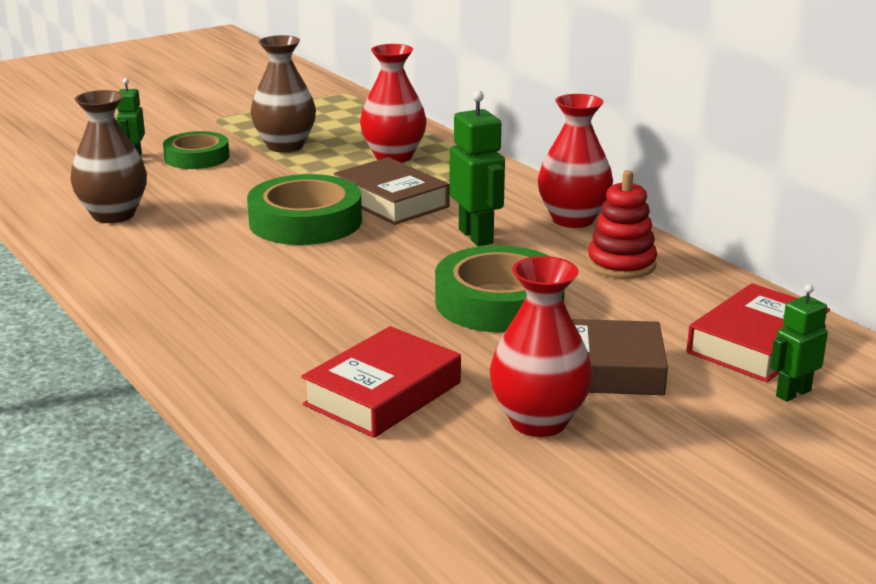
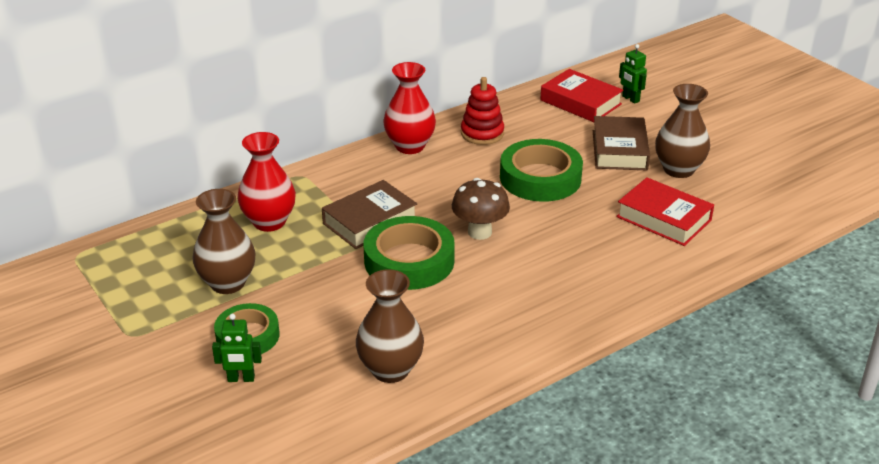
camera: 90 degrees left, 10 degrees up
green robot [449,90,505,246] -> none
red vase [490,256,593,437] -> brown vase [655,84,710,178]
none -> brown mushroom [452,178,510,240]

